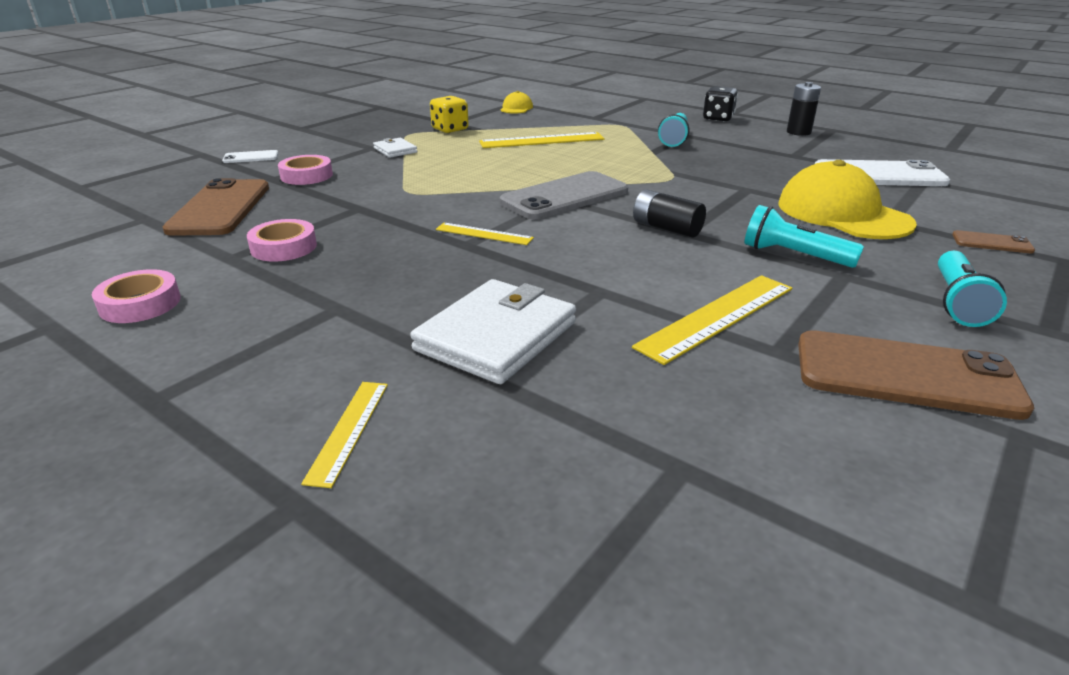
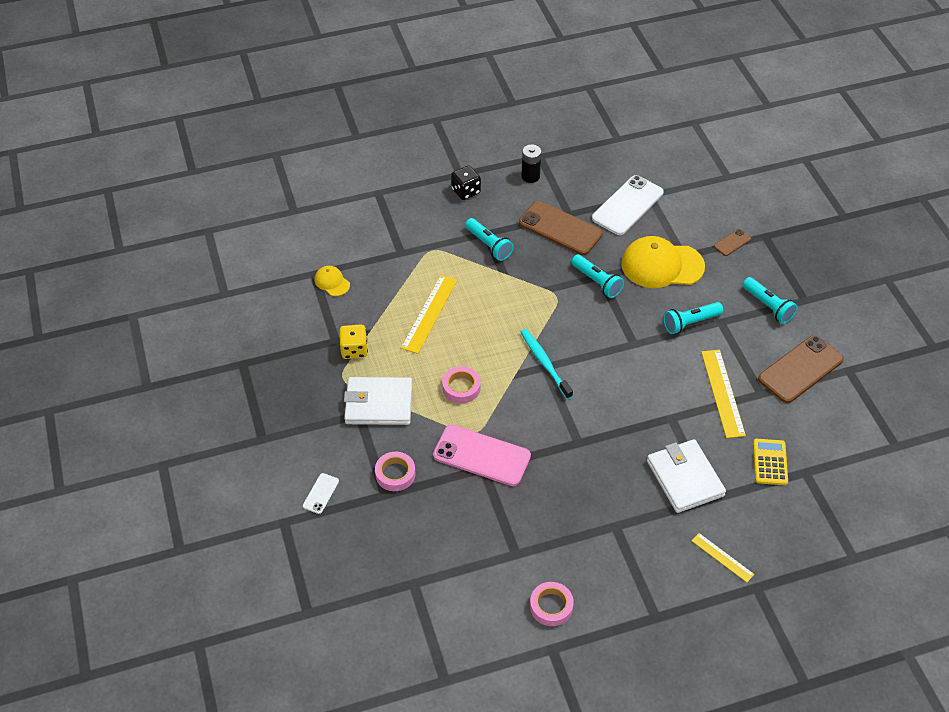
camera: 55 degrees left, 20 degrees up
brown phone [163,178,269,236] -> brown phone moved to [519,201,603,255]
pink tape [247,219,317,262] -> pink tape moved to [442,366,481,403]
white wallet [373,138,417,158] -> white wallet [344,377,412,425], size x2.02
yellow ruler [436,223,534,245] -> none
grey phone [500,171,628,219] -> turquoise toothbrush [521,329,573,399]
black battery [633,190,706,238] -> none
none -> pink phone [433,425,531,486]
none -> turquoise flashlight [571,254,624,298]
none -> yellow calculator [753,439,788,485]

